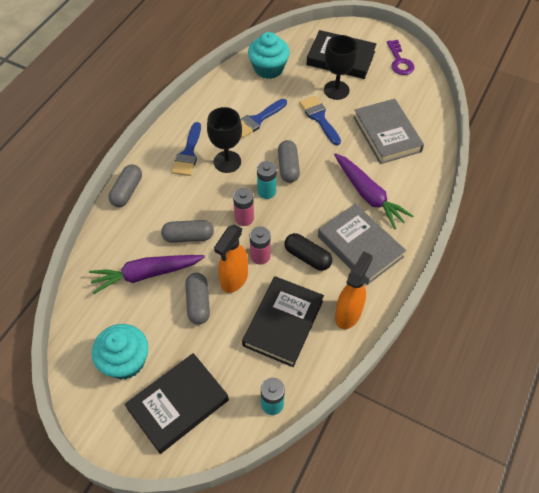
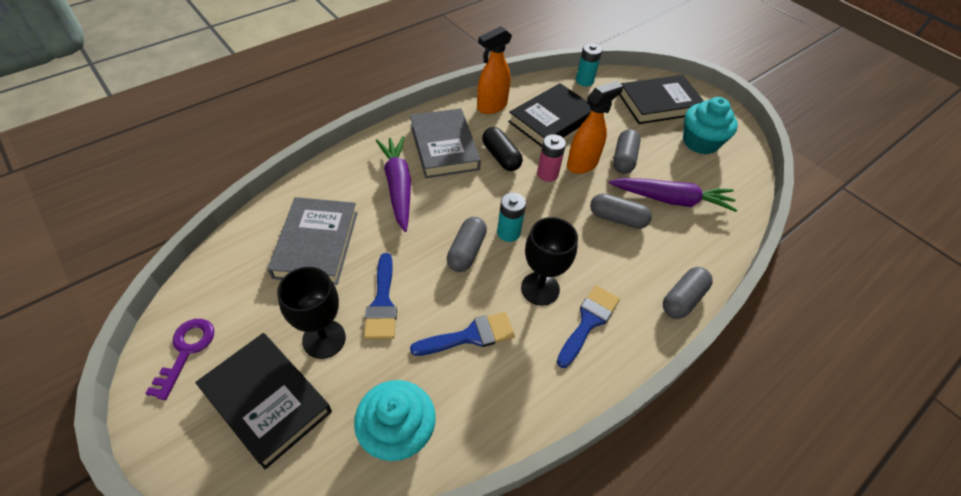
camera: 160 degrees left, 5 degrees down
pink battery [233,188,254,226] -> none

